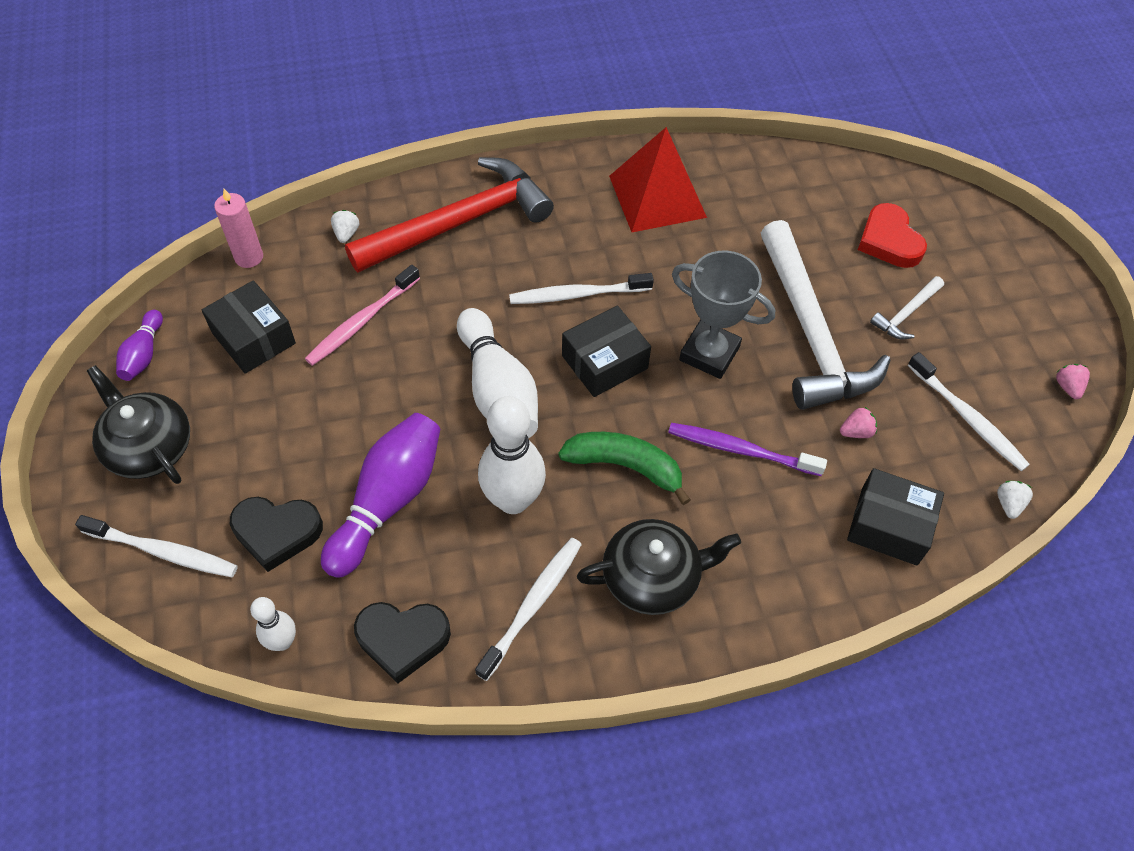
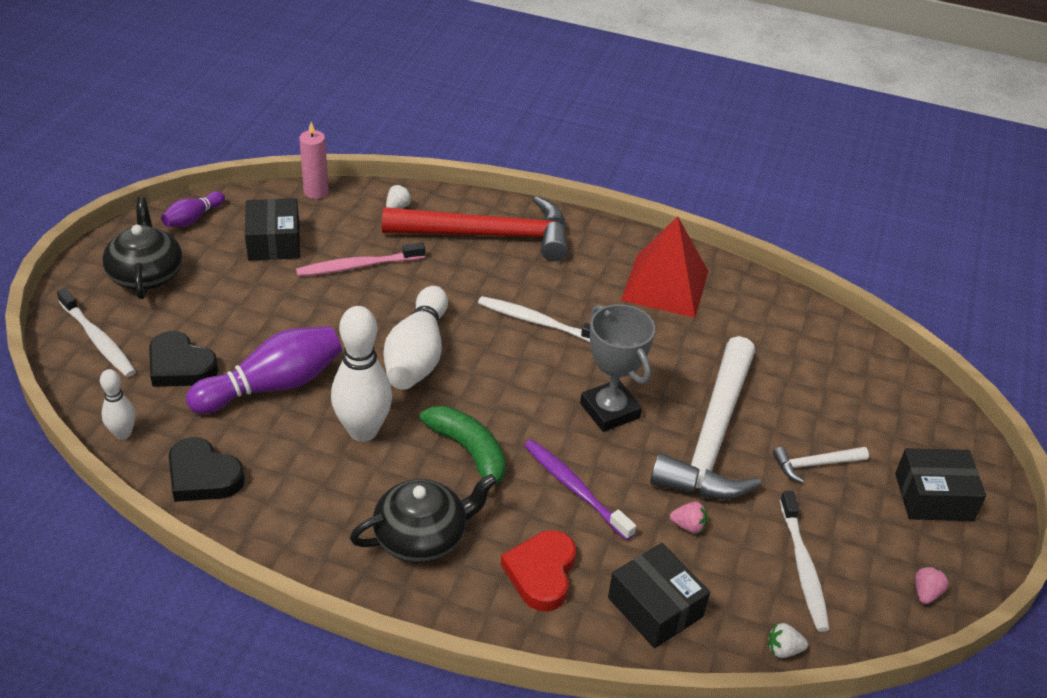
camera: 30 degrees right, 15 degrees down
white toothbrush [475,538,582,681] -> none
black box [562,306,651,397] -> black box moved to [895,448,986,521]
black teapot [577,519,741,615] -> black teapot turned 45 degrees counterclockwise [350,474,497,563]
red heart [858,203,927,268] -> red heart moved to [501,530,576,611]
white strawberry [997,481,1033,519] -> white strawberry turned 135 degrees counterclockwise [768,623,808,658]

